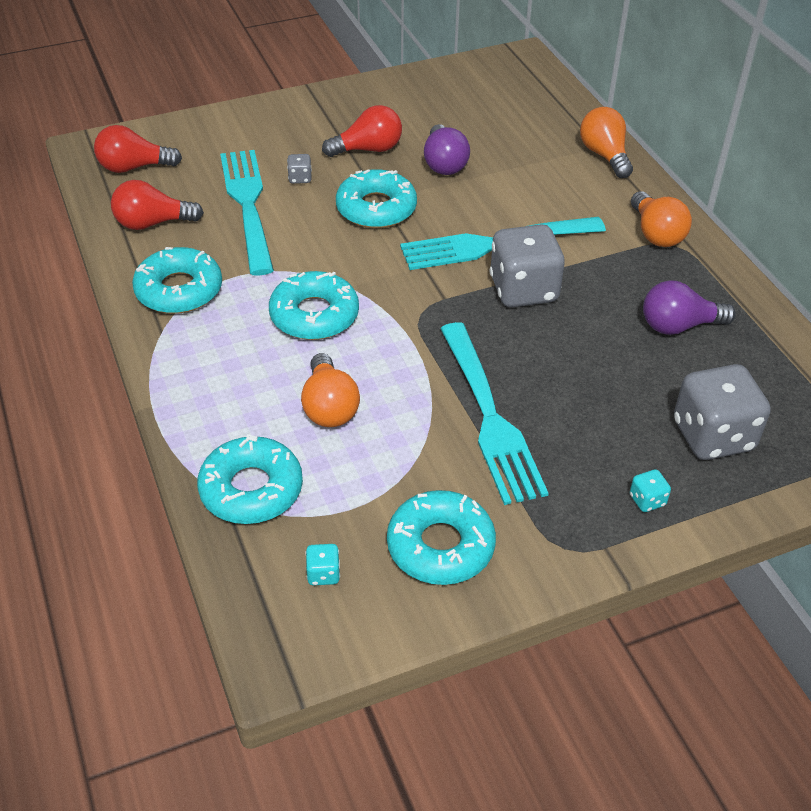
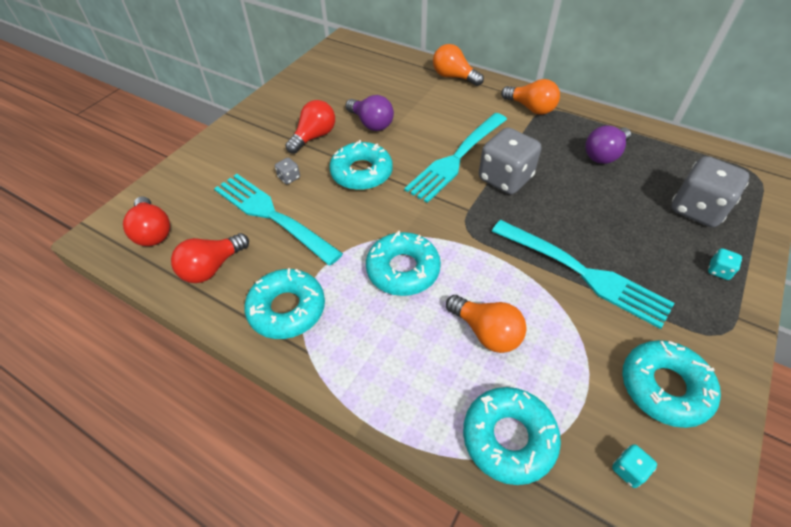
camera: 35 degrees left, 5 degrees up
red light bulb [94,125,182,173] -> red light bulb turned 75 degrees counterclockwise [123,196,170,246]

